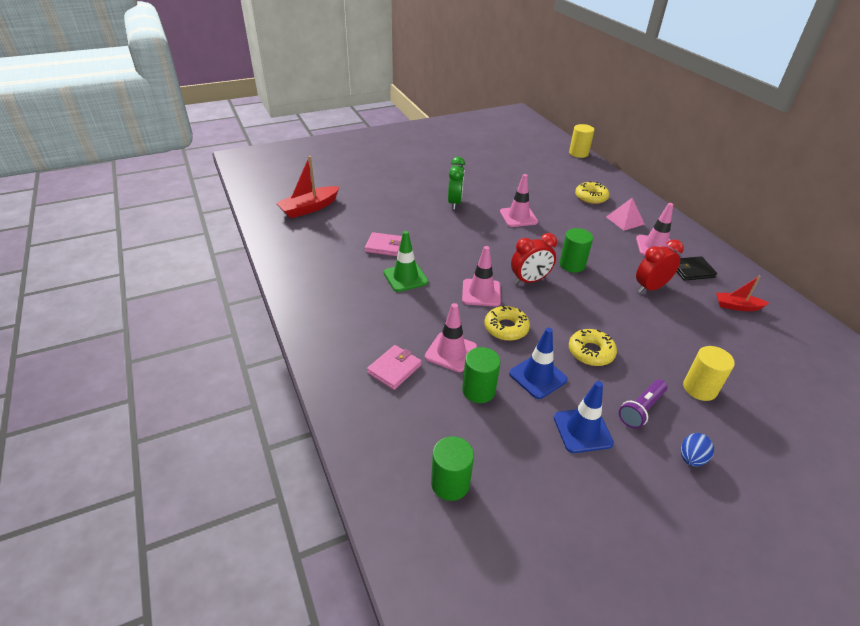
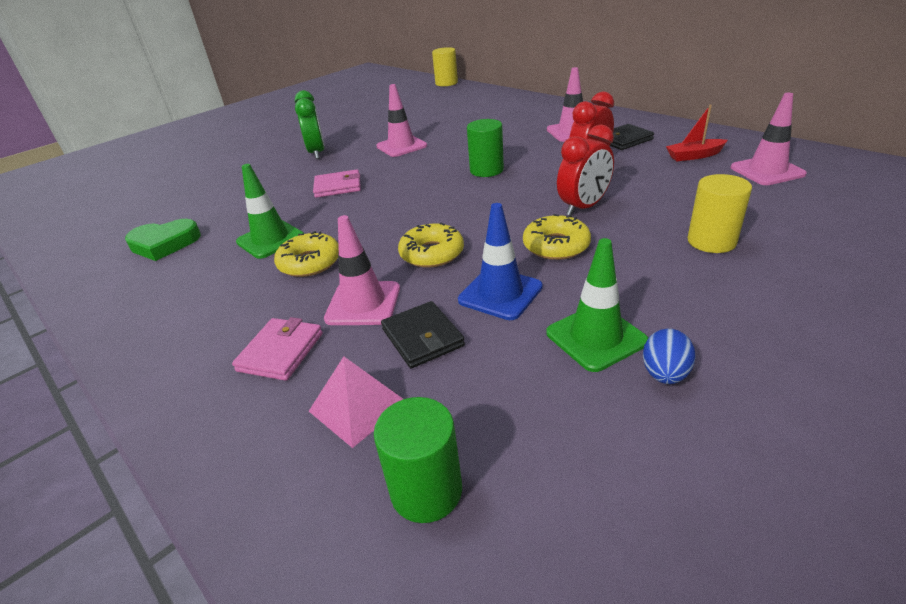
camera: 15 degrees left, 5 degrees down
red boat [276,156,339,218] -> none
pink wallet [365,232,402,256] -> pink wallet moved to [313,169,361,198]
pink traffic cone [462,246,501,307] -> pink traffic cone moved to [731,93,807,185]
green cylinder [462,347,501,403] -> black wallet [381,301,465,368]
red clock [511,233,557,284] -> red clock moved to [557,125,614,215]
blue traffic cone [554,381,614,453] -> green traffic cone [546,238,648,372]
yellow donut [575,181,609,204] -> yellow donut moved to [274,231,339,277]
pink pyramid [606,198,645,231] -> pink pyramid moved to [309,356,403,448]
purple flashlight [619,380,667,429] -> none
blue egg [681,433,714,467] -> blue egg moved to [643,329,695,384]
none -> green heart [125,219,201,261]

